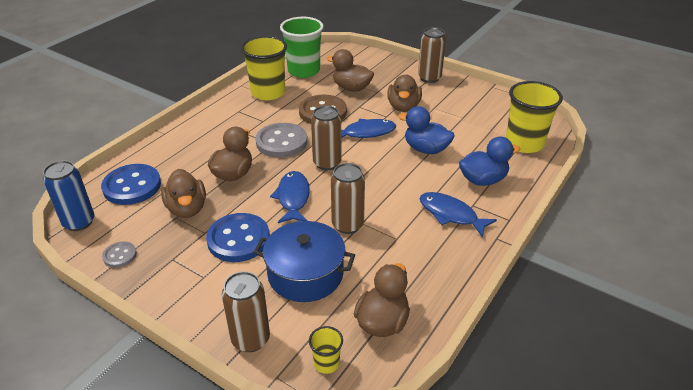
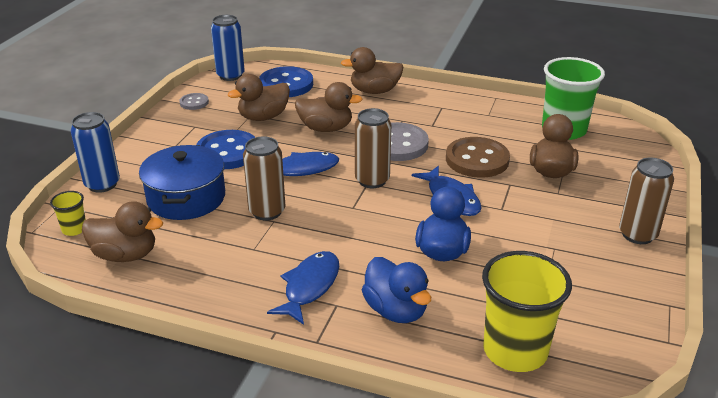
camera: 75 degrees right, 5 degrees down
brown can [222,271,270,352] -> blue can [71,112,120,193]
yellow cup [241,36,287,100] -> none
brown duck [387,74,422,112] -> brown duck moved to [341,47,404,94]

